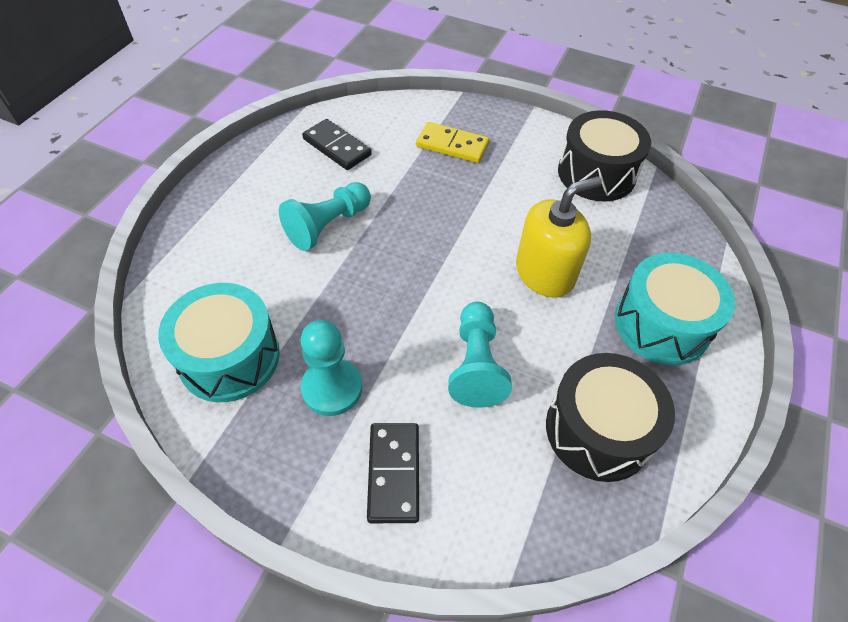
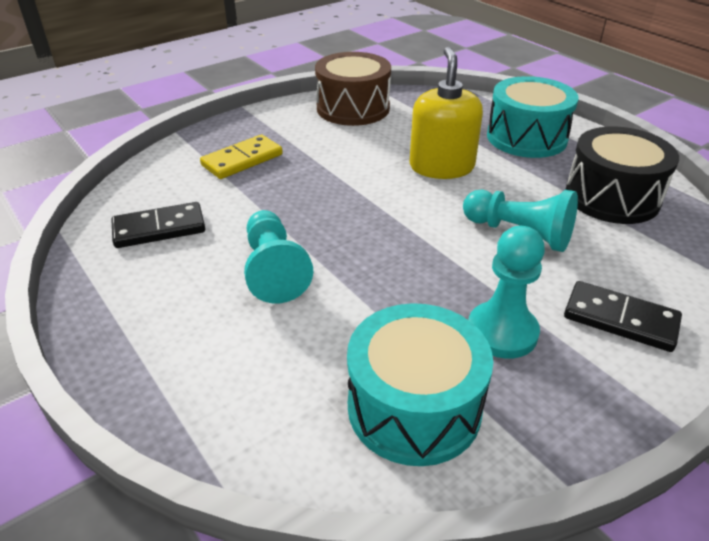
camera: 60 degrees left, 15 degrees down
black drum [558,110,651,201] -> brown drum [315,52,391,126]

